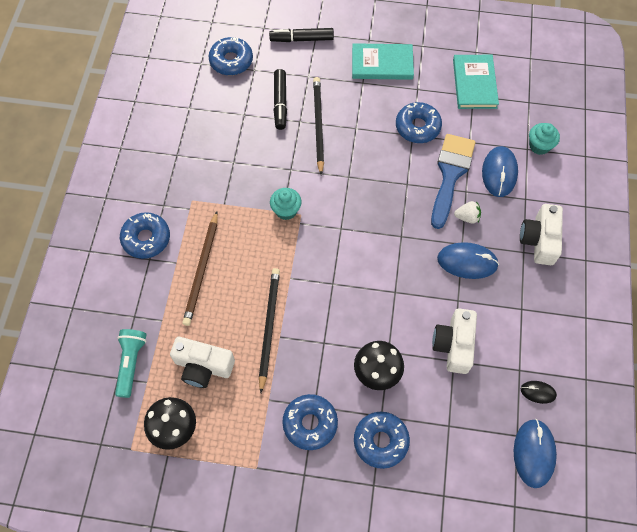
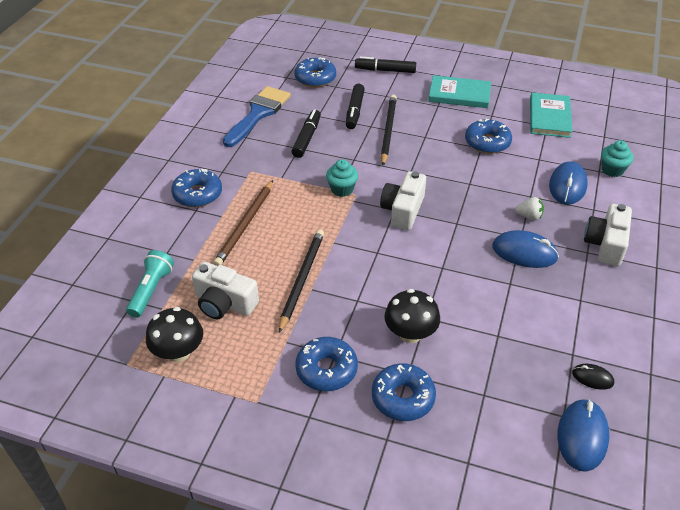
camera: 10 degrees right, 20 degrees down
blue brush [431,134,476,229] -> blue brush moved to [223,86,291,147]
white camera [432,308,477,374] -> white camera moved to [380,171,426,230]
none -> black marker [291,109,321,158]

